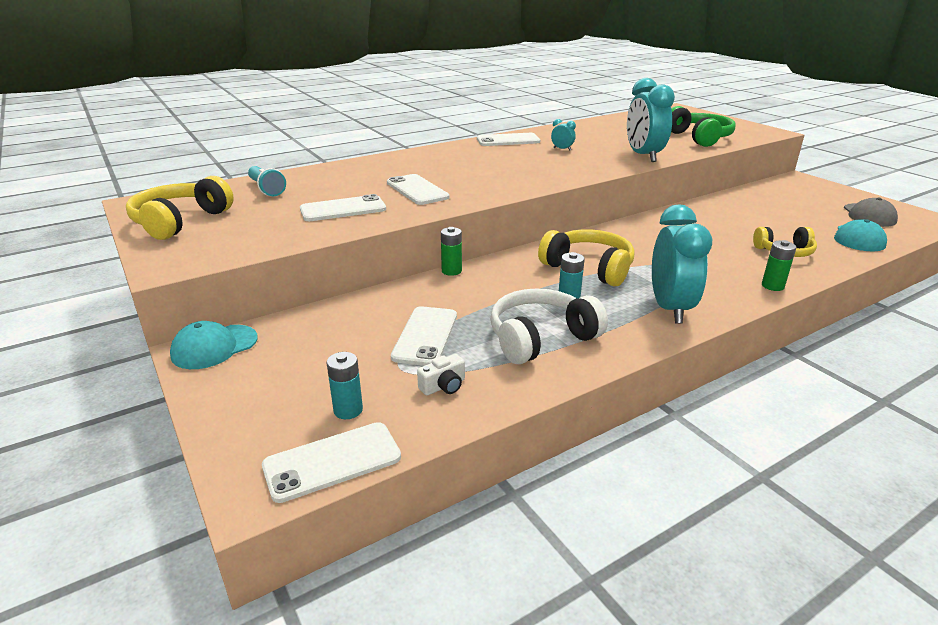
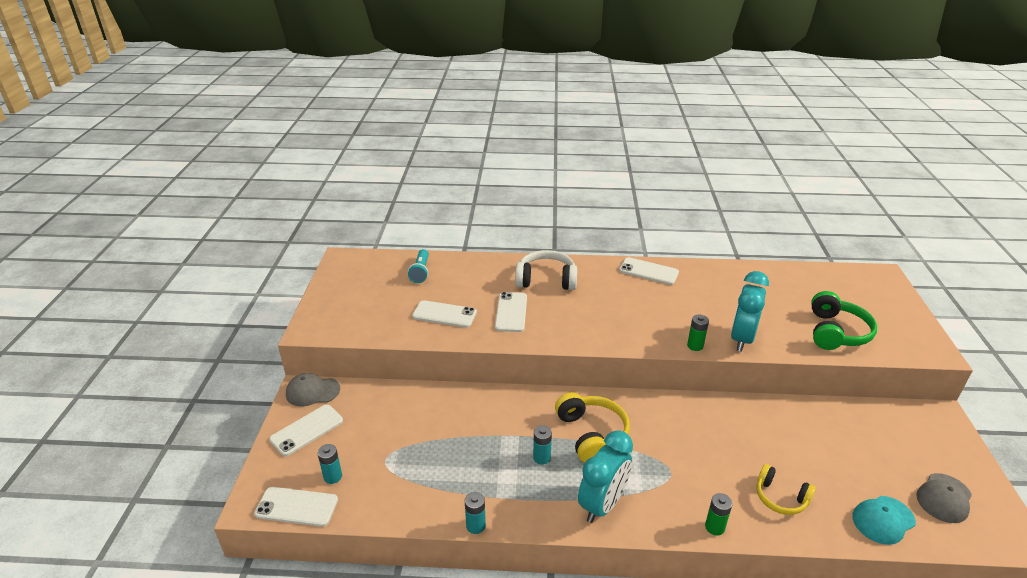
camera: 35 degrees right, 5 degrees up
yellow headphones [126,176,234,240] -> none
turquoise cap [170,321,258,369] -> grey cap [286,373,340,407]
white phone [391,306,457,366] -> white phone moved to [269,405,343,456]
white camera [417,354,465,396] -> none
green battery [441,227,462,276] -> green battery moved to [687,315,709,351]
white headphones [490,288,608,364] -> white headphones moved to [515,250,577,290]
turquoise clock [551,119,576,150] -> none
none -> turquoise battery [465,492,486,534]

